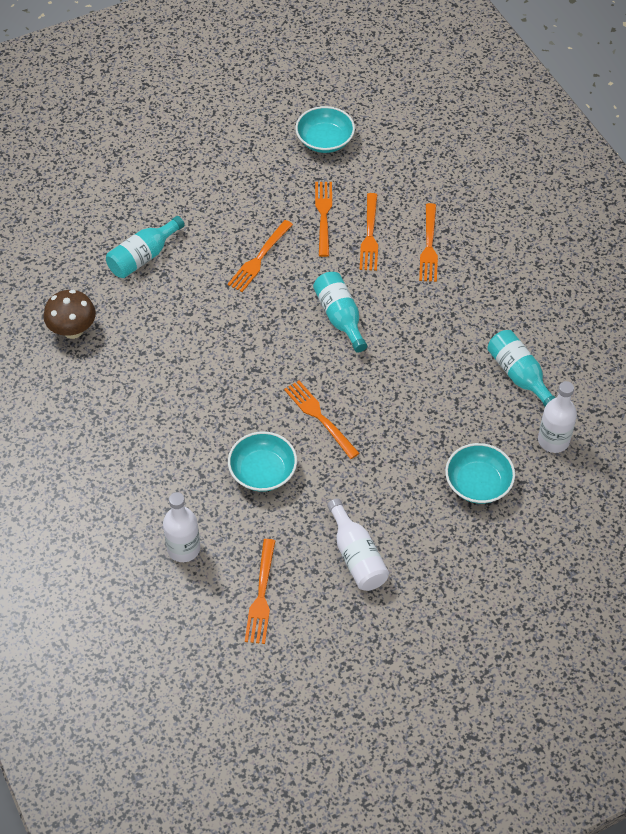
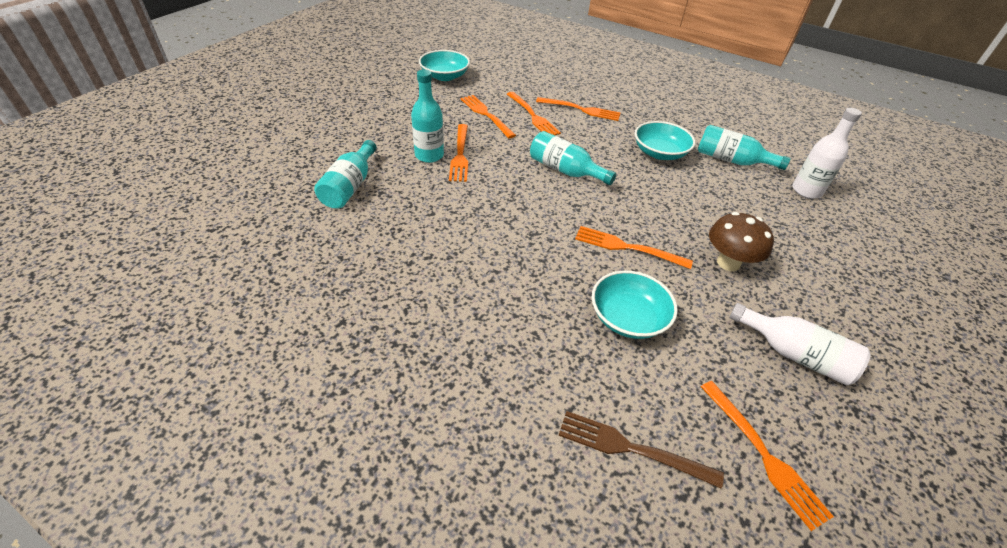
camera: 35 degrees left, 10 degrees down
brown mushroom [43,290,96,339] -> brown mushroom moved to [709,212,774,271]
white bottle [163,492,201,562] -> brown fork [558,411,724,489]
orange fork [419,203,438,282] -> orange fork turned 45 degrees counterclockwise [536,97,621,121]
turquoise bowl [445,443,515,504] -> turquoise bowl moved to [635,121,695,160]
none -> turquoise bottle [411,70,444,163]

